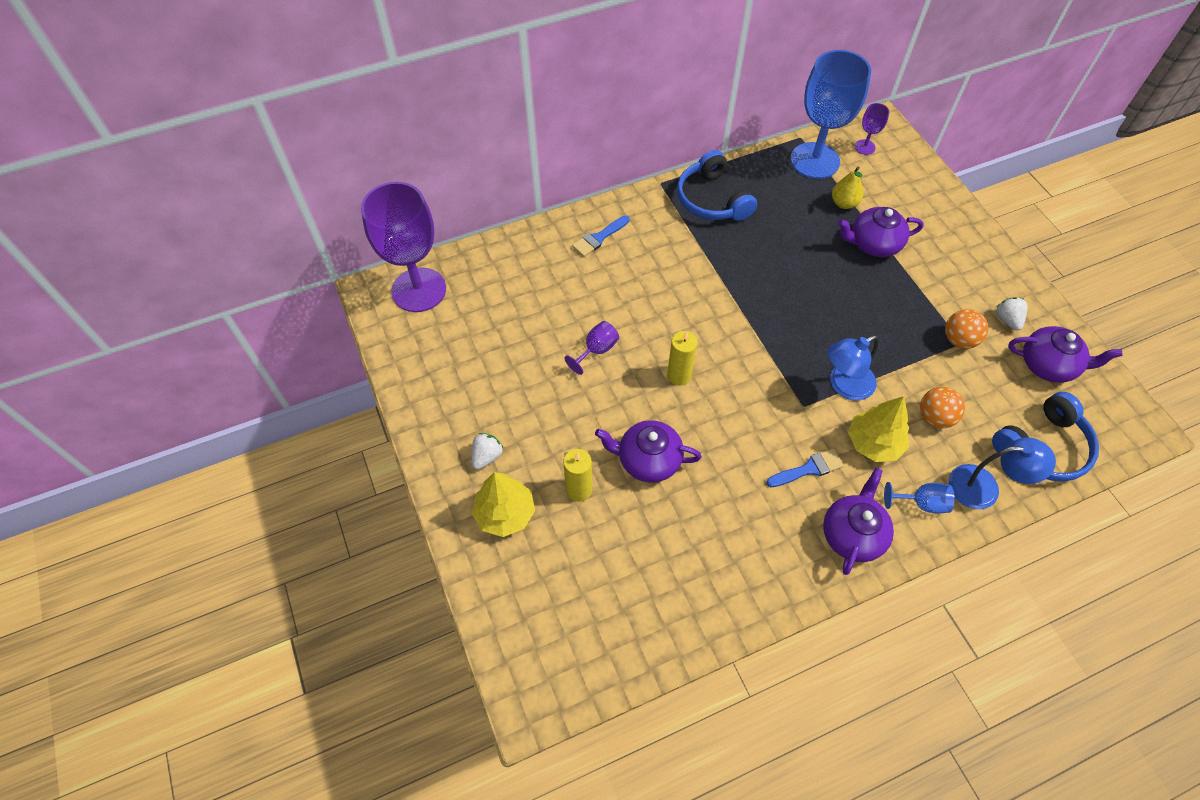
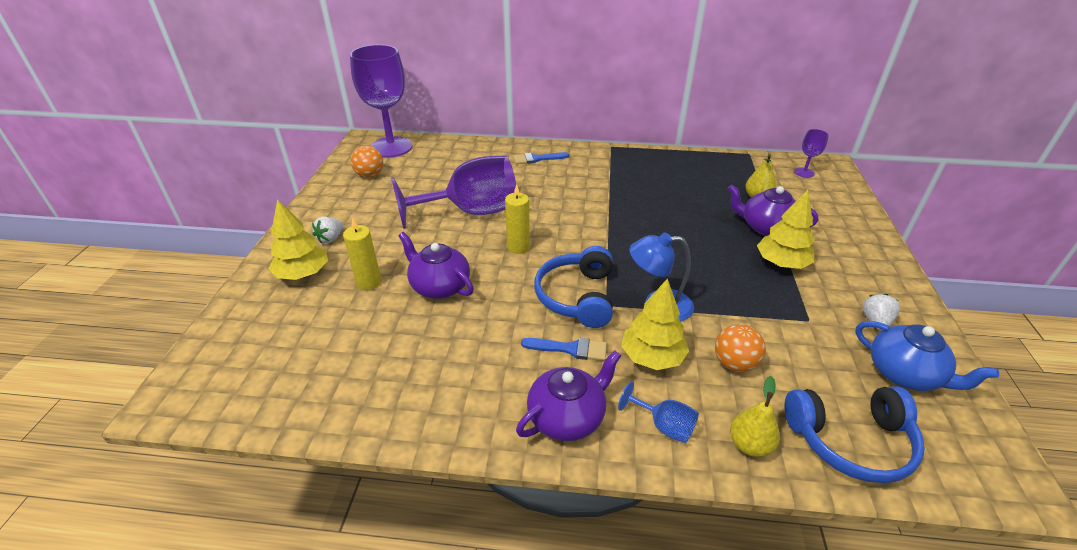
camera: 30 degrees right, 20 degrees down
white strawberry [471,433,503,470] -> white strawberry turned 150 degrees clockwise [312,217,343,243]
purple goblet [564,321,619,375] -> purple goblet [391,155,516,229], size x2.36
blue headphones [677,150,757,221] -> blue headphones moved to [534,246,613,328]
blue goblet [791,50,871,179] -> none
orange ball [945,309,988,349] -> orange ball moved to [351,145,383,178]
blue lamp [949,437,1056,509] -> yellow pear [730,376,780,457]
purple teapot [1008,326,1123,383] -> blue teapot [855,321,999,391]
none -> yellow tree [757,190,815,269]

